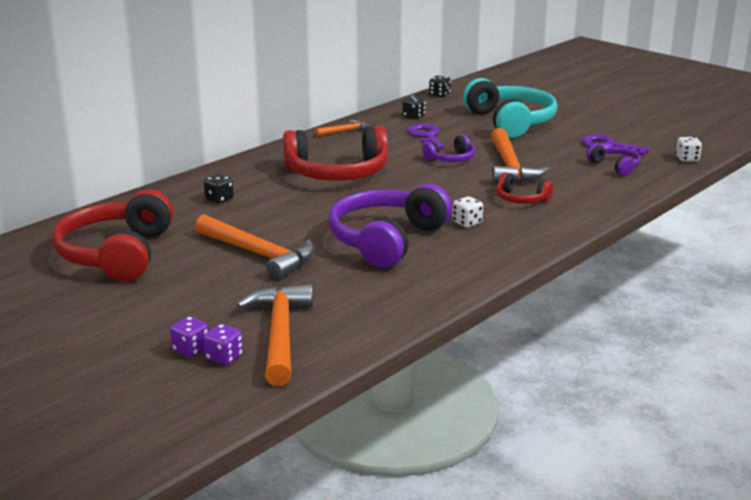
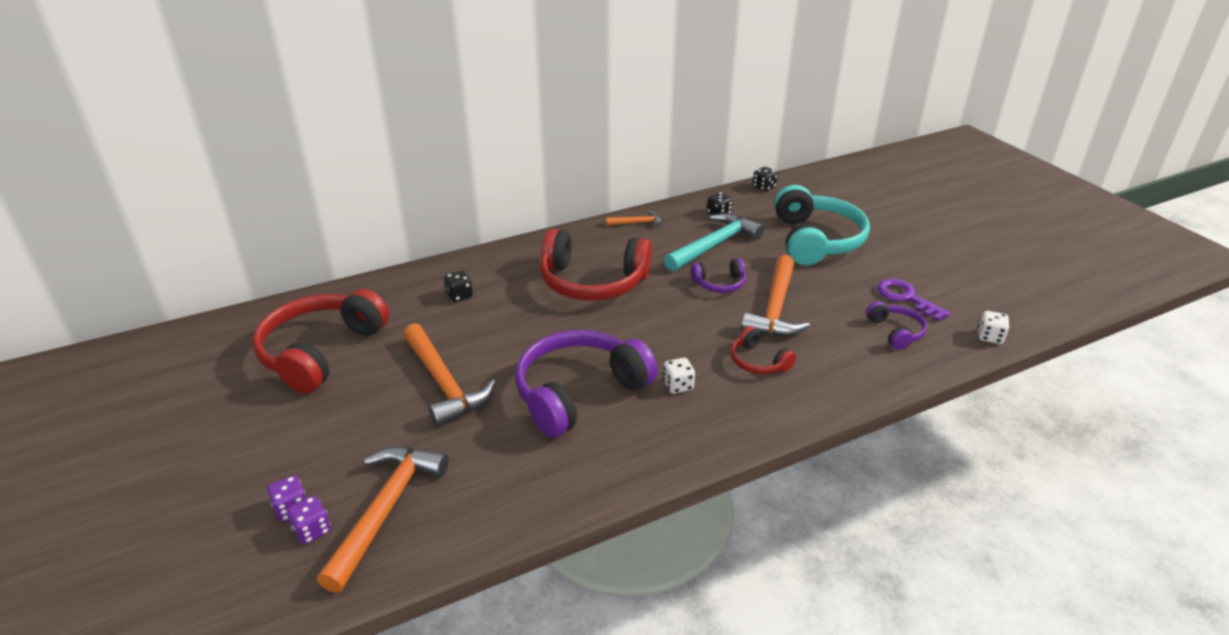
camera: 20 degrees right, 10 degrees up
purple key [408,124,444,149] -> turquoise hammer [664,213,764,271]

